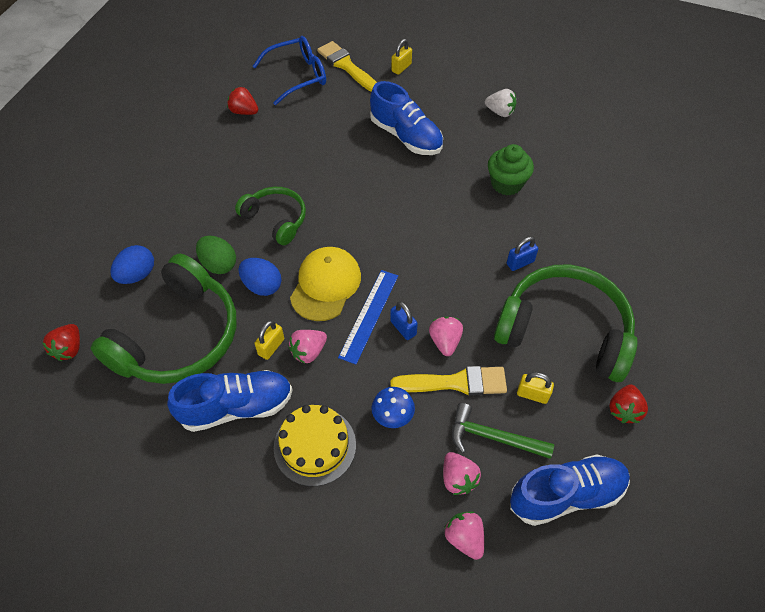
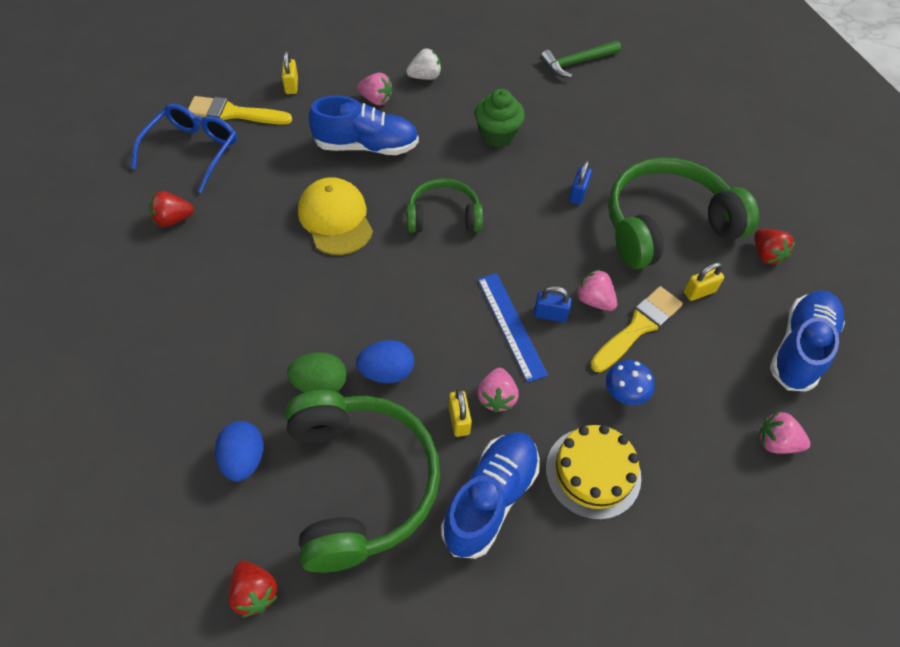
camera: 45 degrees left, 0 degrees up
green headphones [235,187,306,245] -> green headphones moved to [407,178,483,233]
yellow cap [290,247,361,321] -> yellow cap moved to [298,177,373,255]
pink strawberry [443,452,481,495] -> pink strawberry moved to [357,73,393,105]
green hammer [452,403,554,459] -> green hammer moved to [541,41,621,78]

